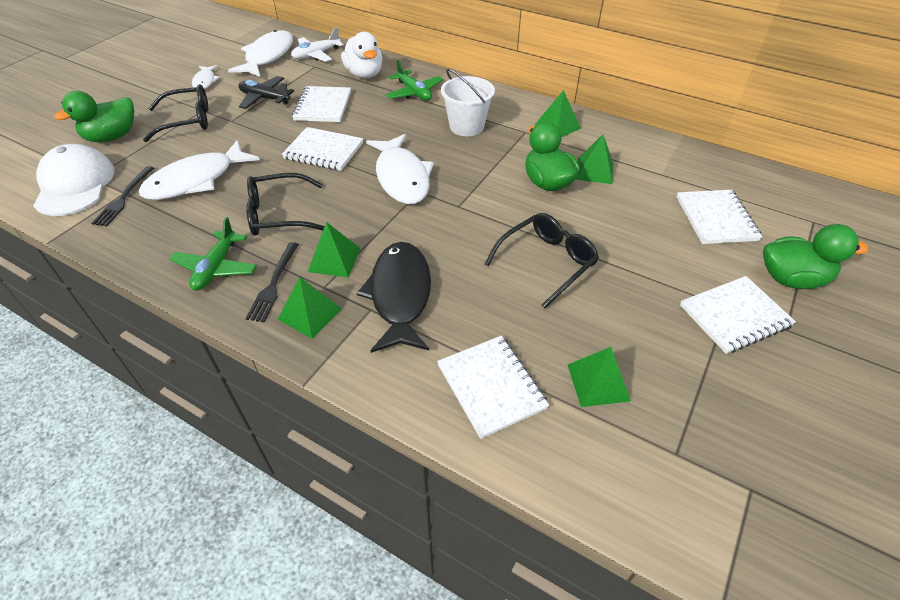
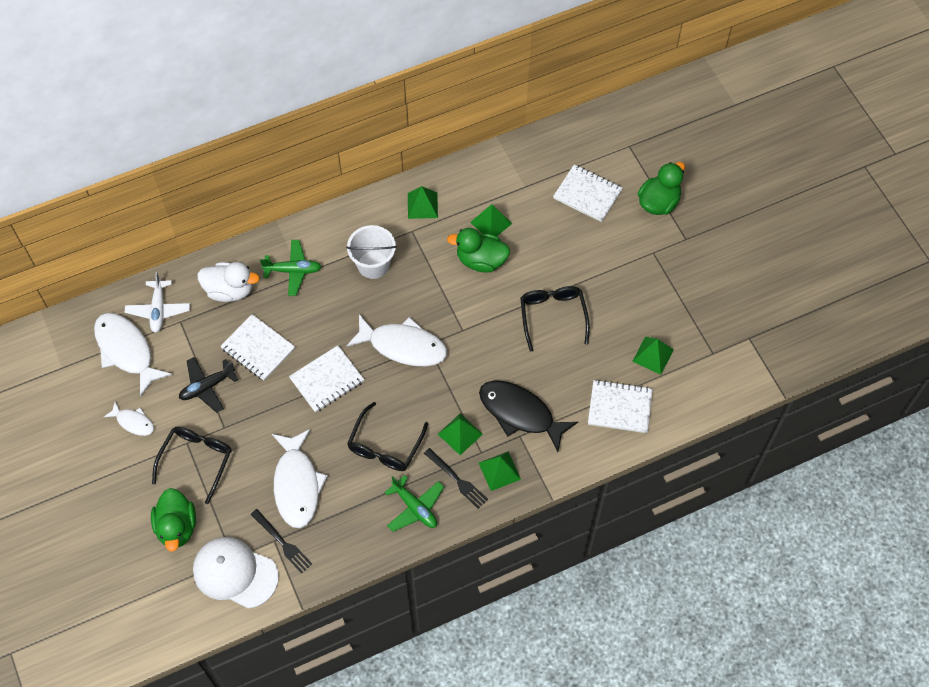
camera: 55 degrees left, 15 degrees up
white notebook [680,276,796,354] -> none

